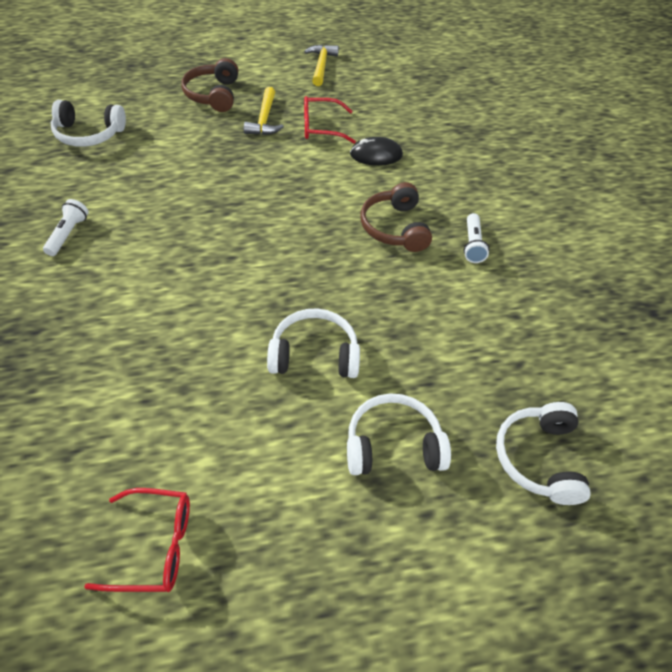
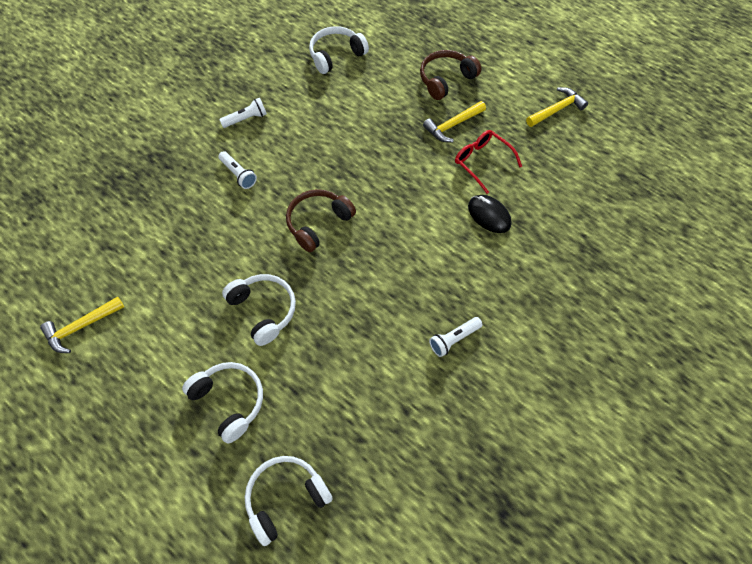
camera: 55 degrees right, 10 degrees up
white headphones [51,100,126,147] -> white headphones turned 90 degrees clockwise [309,26,369,74]
red glasses [84,488,190,592] -> yellow hammer [40,297,124,353]
brown headphones [360,182,432,252] -> brown headphones moved to [286,189,356,252]
none -> white flashlight [218,151,257,189]

